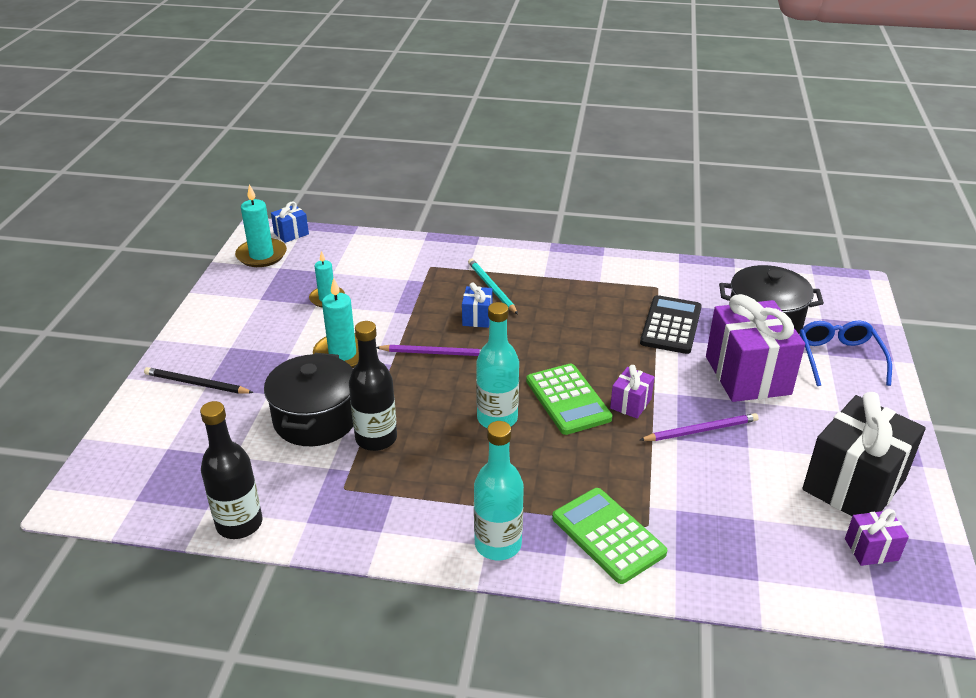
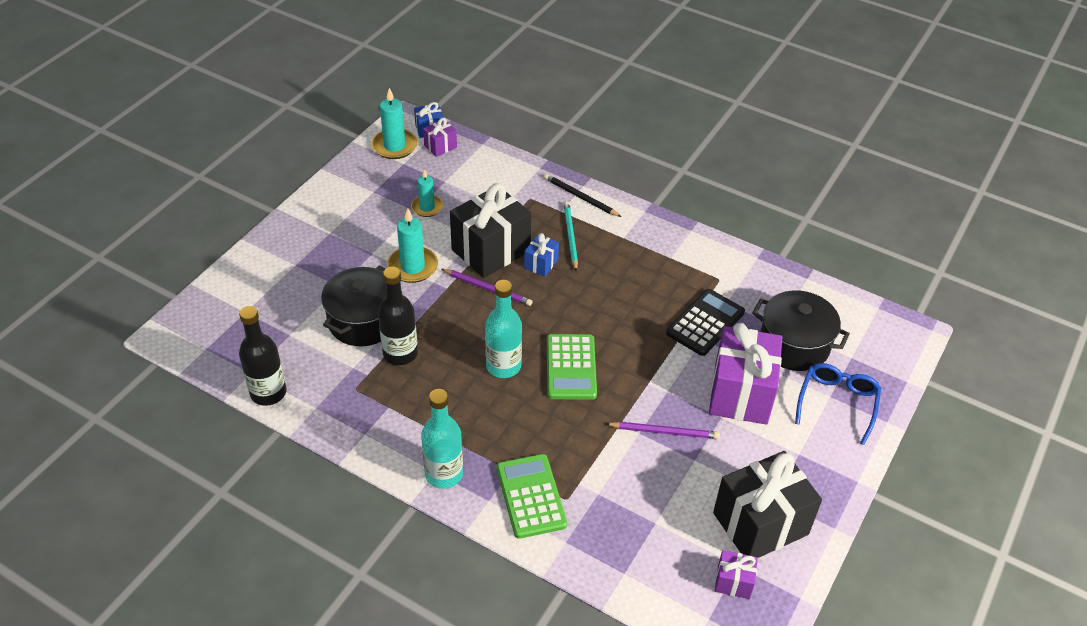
camera: 20 degrees right, 10 degrees up
black pencil [144,367,254,394] -> black pencil moved to [544,174,621,217]
purple gift [610,365,655,419] -> purple gift moved to [423,118,457,157]
none -> black gift [450,183,531,278]

